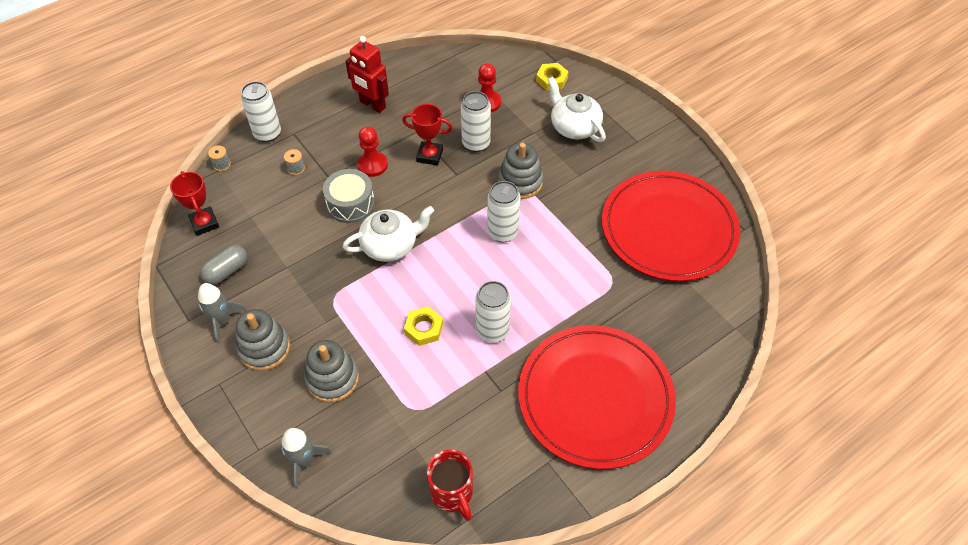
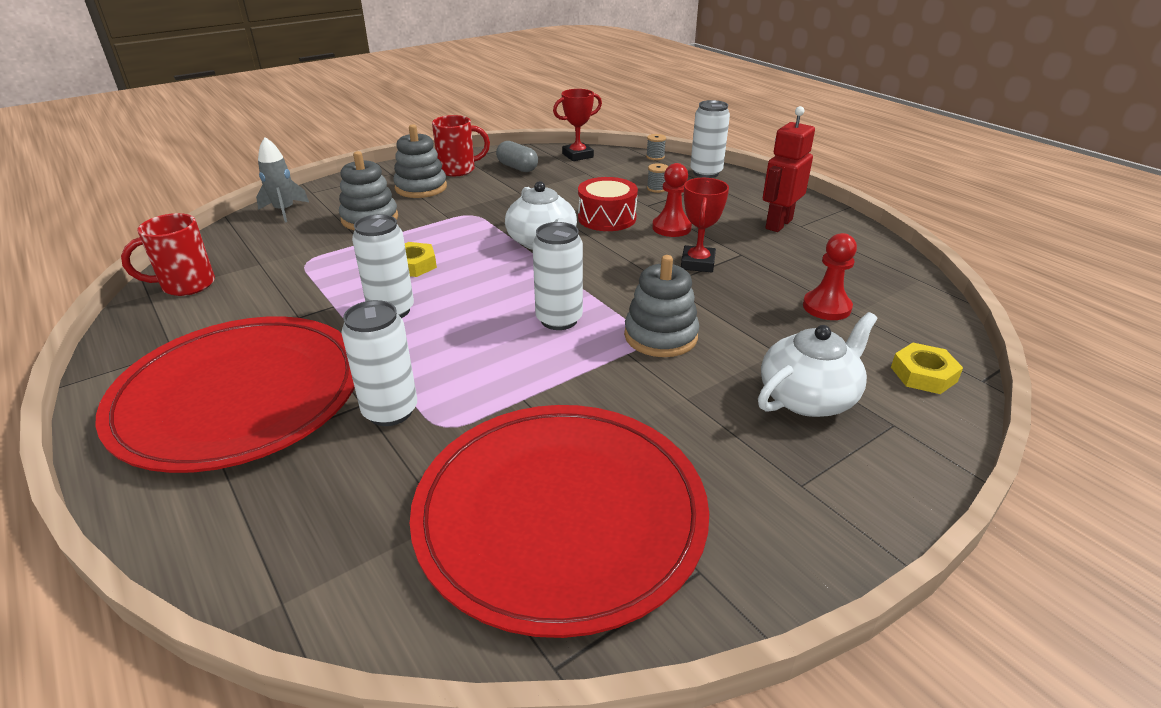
camera: 90 degrees right, 20 degrees down
grey rocket [198,283,247,344] -> red mug [432,115,490,176]
grey drum [323,169,375,223] -> red drum [578,177,638,231]
white can [461,91,491,152] -> white can moved to [341,300,417,426]

